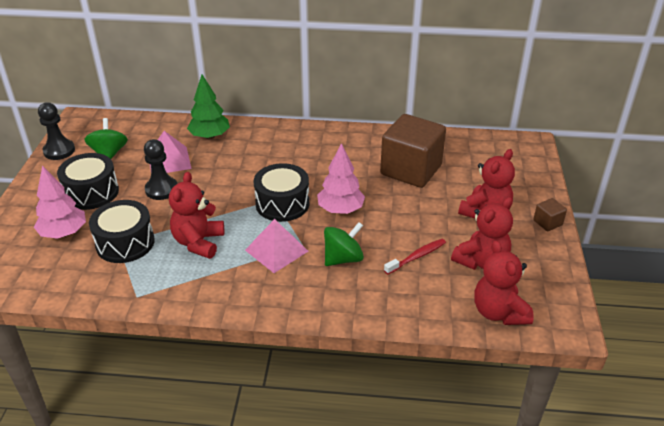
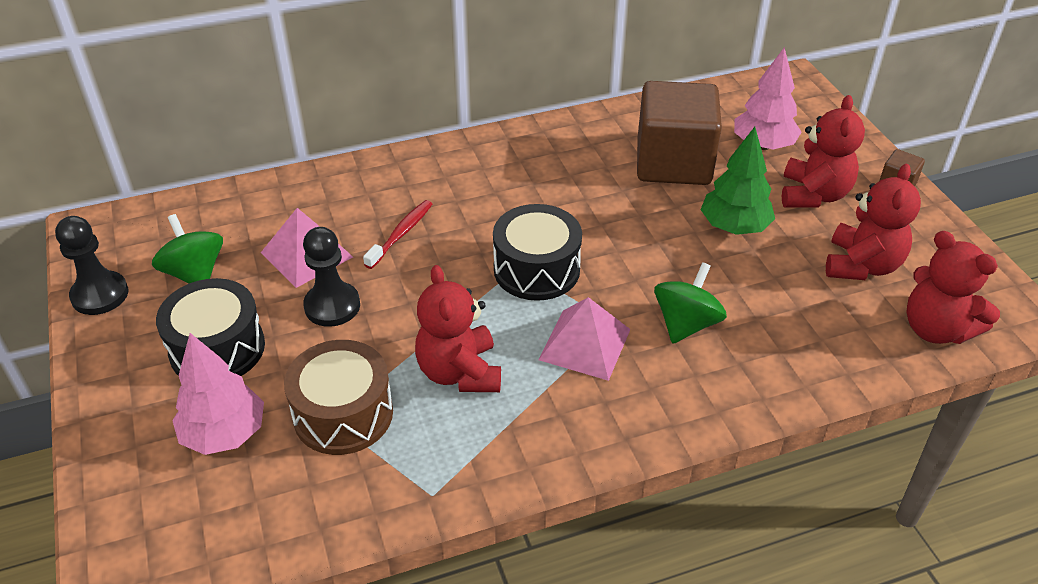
camera: 25 degrees left, 5 degrees up
black drum [89,200,155,263] -> brown drum [284,340,393,455]
green tree [187,75,230,139] -> green tree moved to [700,127,775,235]
pink tree [317,143,365,214] -> pink tree moved to [734,47,802,150]
red toothbrush [384,239,446,274] -> red toothbrush moved to [363,200,432,269]

